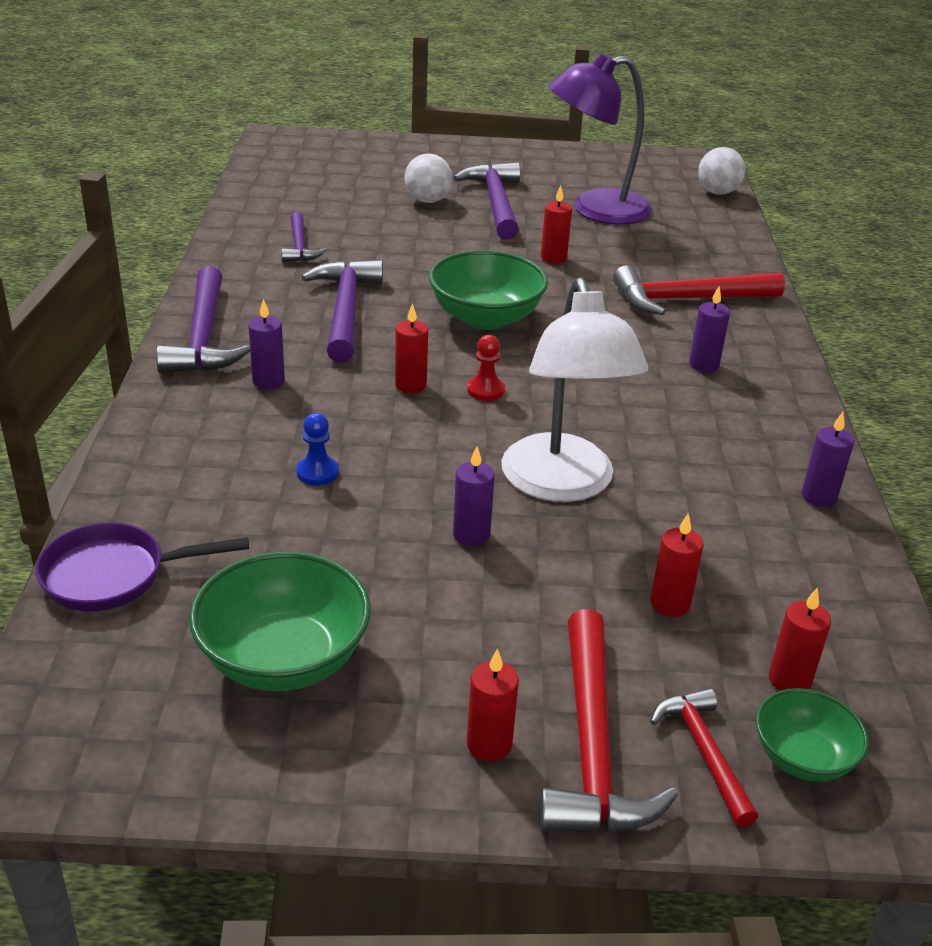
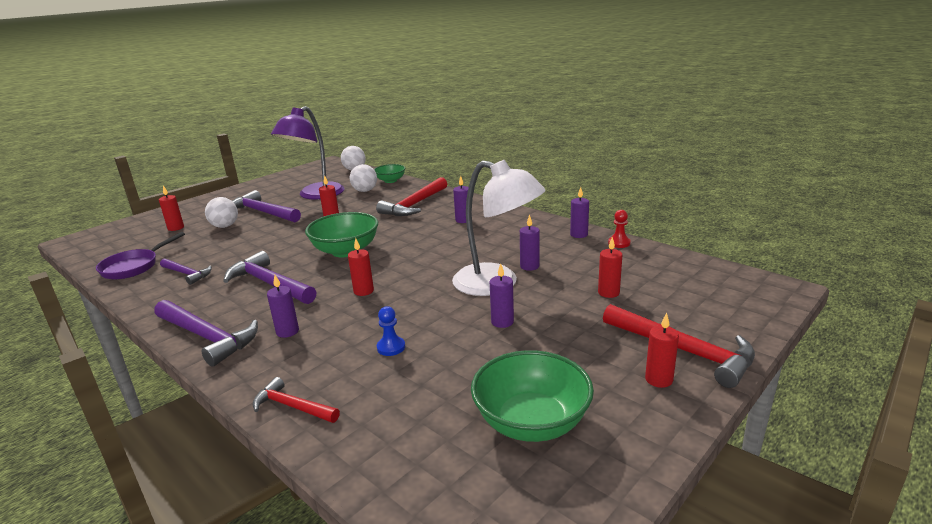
camera: 45 degrees left, 10 degrees down
purple pan [35,522,249,611] -> purple pan moved to [96,232,185,279]
red pawn [467,335,505,401] -> red pawn moved to [608,210,631,248]
red hammer [650,688,758,827] -> red hammer moved to [253,377,340,423]
green bowl [756,688,869,782] -> green bowl moved to [374,164,405,183]
red candle [769,588,831,691] -> red candle moved to [159,185,184,231]
none -> white ball [350,164,377,192]
none -> purple candle [520,214,540,271]

